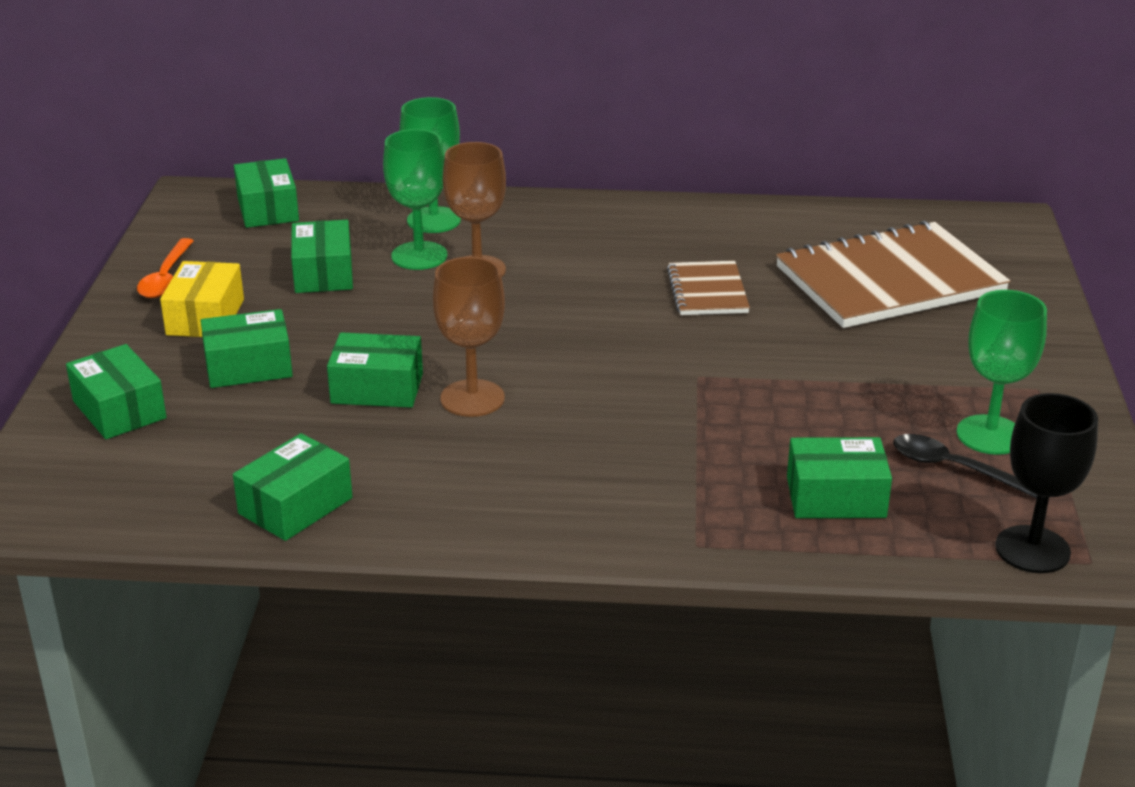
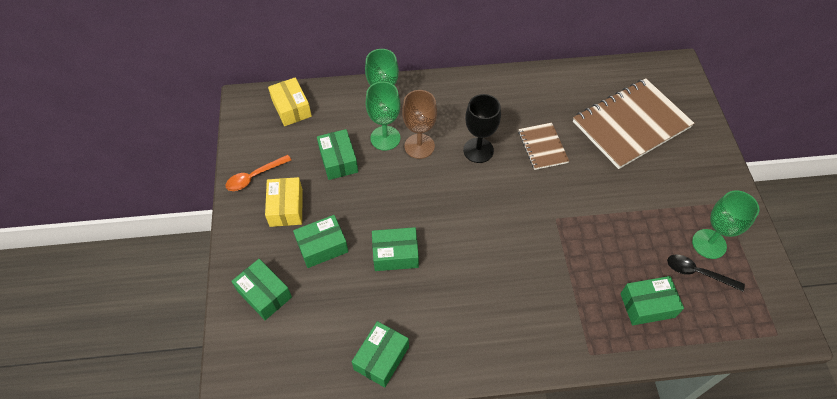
camera: 10 degrees left, 25 degrees up
orange spoon [137,238,194,298] -> orange spoon turned 60 degrees clockwise [225,155,291,191]
green box [234,158,299,228] -> yellow box [268,77,312,126]
brown goblet [433,257,505,417] -> none
black goblet [995,393,1098,573] -> black goblet moved to [463,94,501,163]

